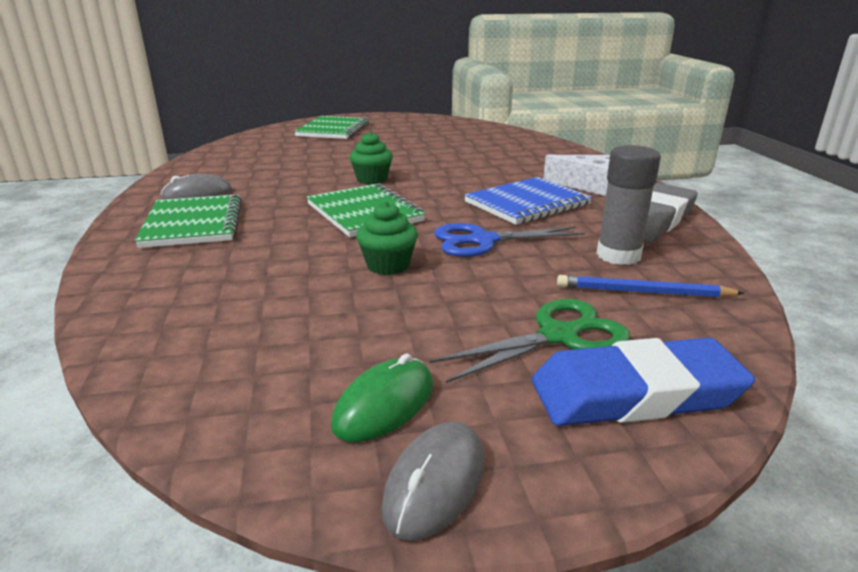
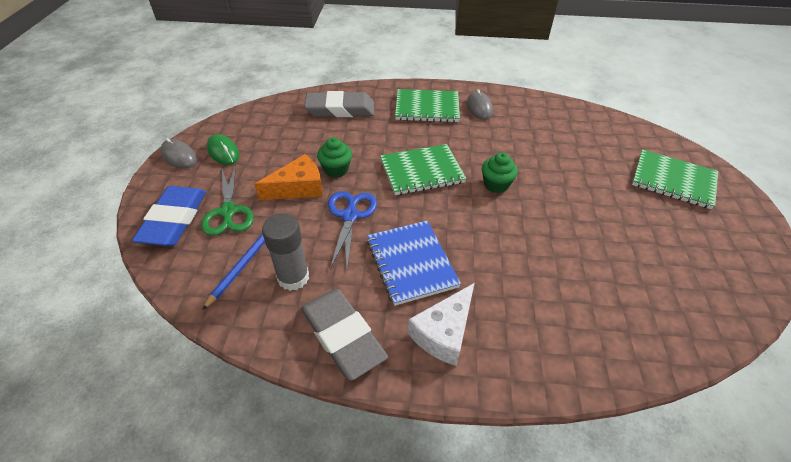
camera: 105 degrees right, 20 degrees up
none -> orange cheese [255,154,323,200]
none -> grey eraser [304,91,374,117]

